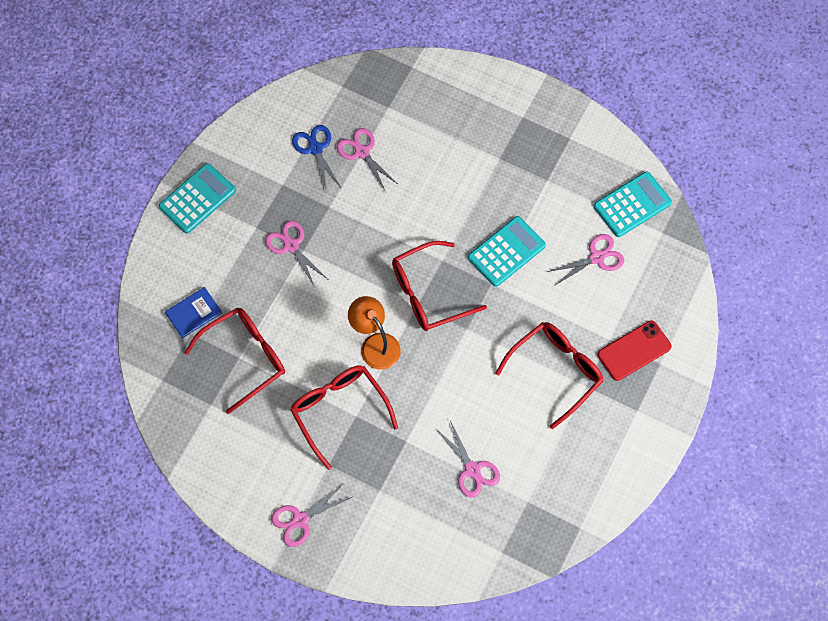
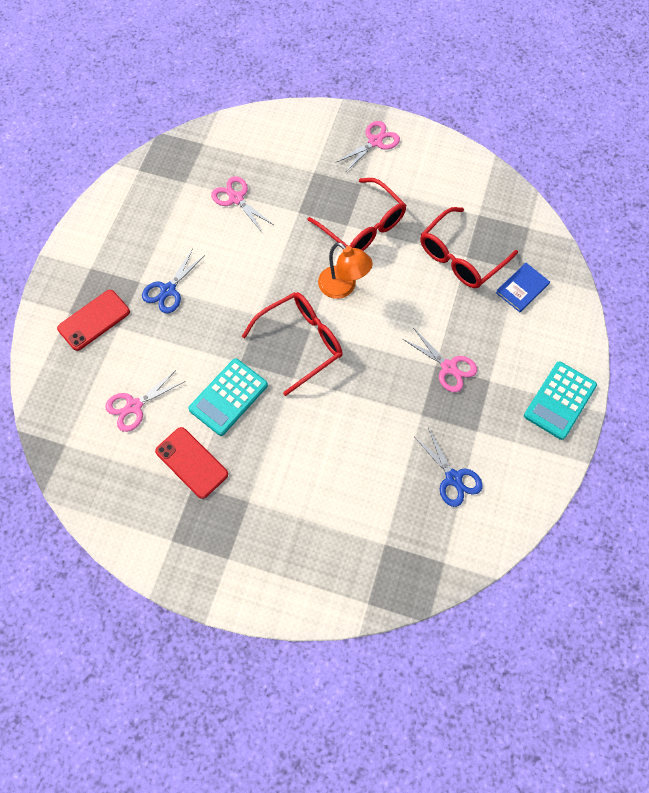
camera: 170 degrees right, 0 degrees up
pink scissors [337,128,399,192] -> none
red glasses [495,322,604,429] -> blue scissors [142,248,205,313]
turquoise calculator [594,171,672,237] -> none
none -> red phone [155,427,228,499]

